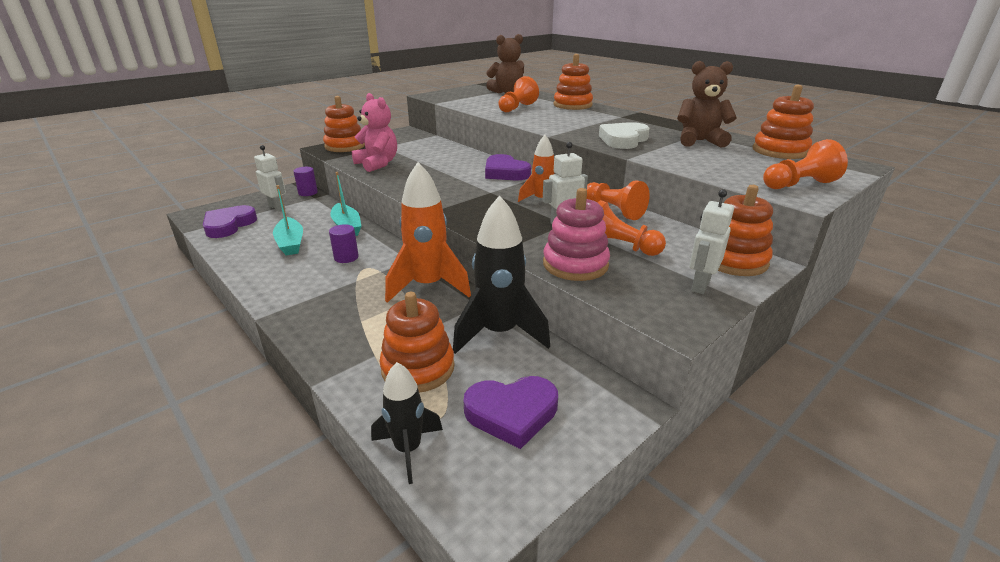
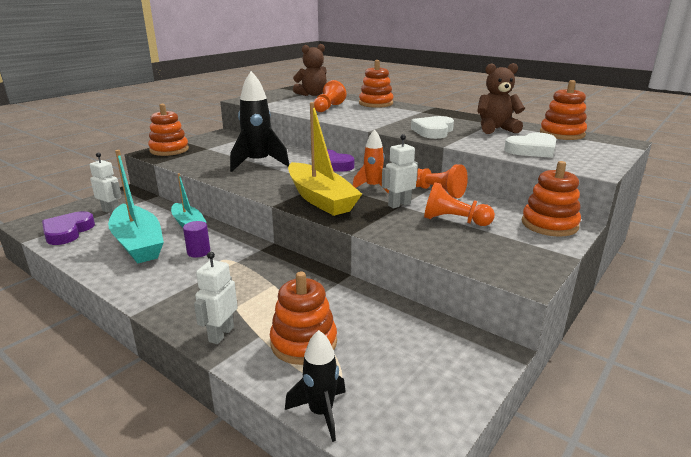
camera: 10 degrees left, 5 degrees down
turquoise boat [273,185,303,255] -> turquoise boat [108,150,164,264], size x1.67
purple cylinder [293,167,318,196] -> none
pink teddy bear [352,93,397,172] -> none
orange rocket [385,162,471,303] -> none
black rocket [453,195,550,354] -> black rocket moved to [230,71,289,172]
purple heart [463,376,558,449] -> none
pink stacking toy [543,188,610,281] -> none
white robot [689,189,734,294] -> white robot moved to [194,252,238,344]
orange pawn [763,139,848,189] -> none
none -> yellow boat [288,102,362,216]
none -> white heart [504,132,556,158]

